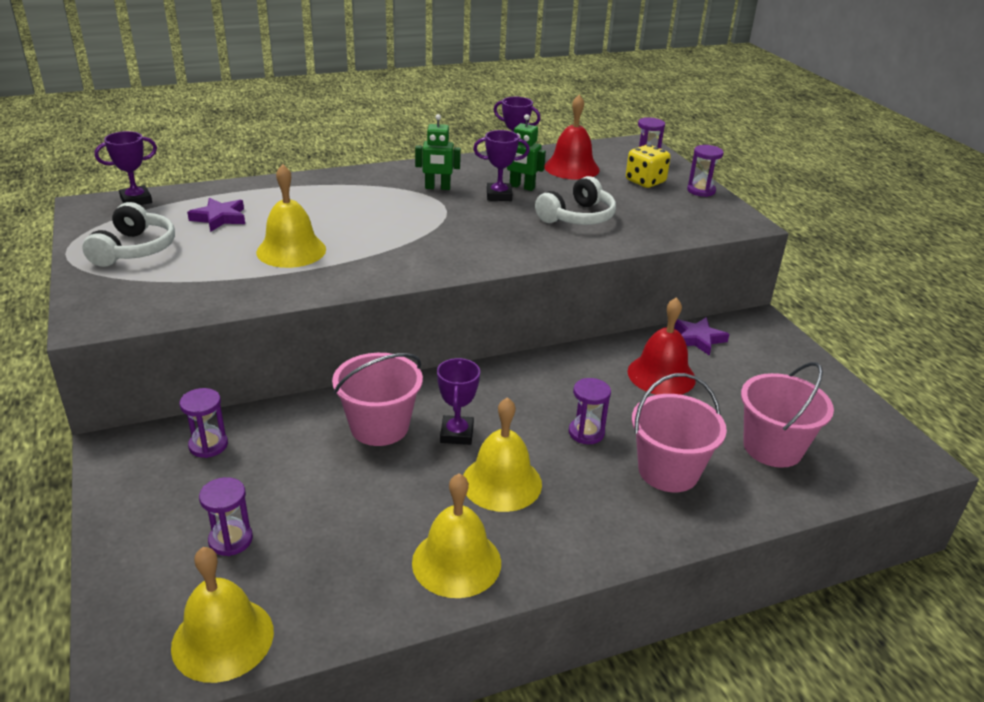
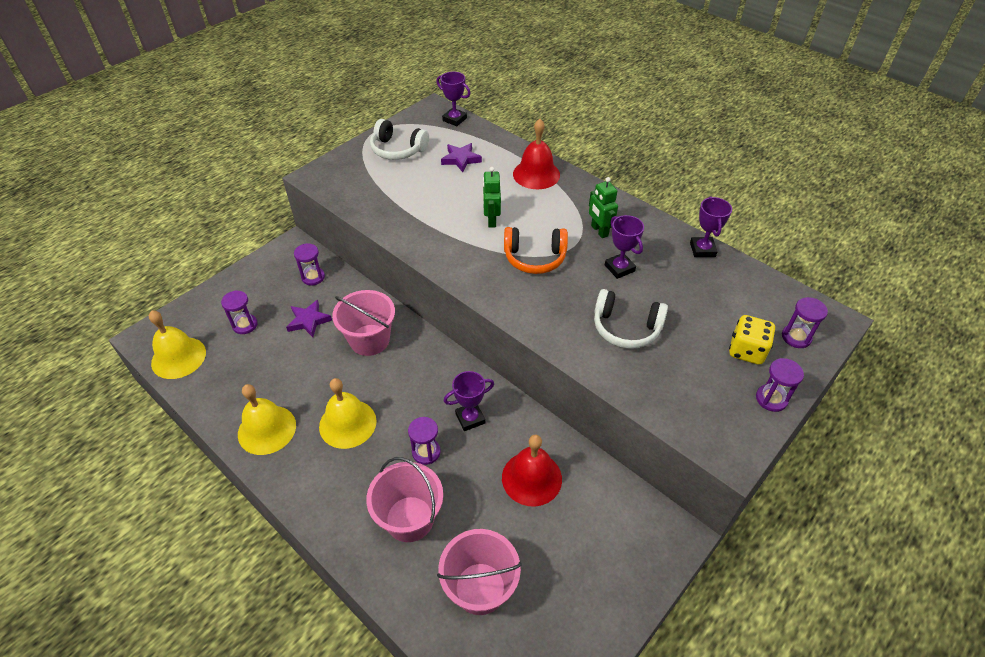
camera: 65 degrees right, 15 degrees up
white headphones [82,202,175,267] -> white headphones turned 45 degrees clockwise [370,119,429,160]
yellow bell [256,164,326,268] -> none
purple trophy [437,358,480,445] -> purple trophy moved to [444,371,494,431]
green robot [507,114,546,191] -> green robot moved to [483,167,501,228]
red bell [544,95,600,180] -> red bell moved to [513,119,560,189]
purple star [674,317,729,356] -> purple star moved to [286,300,332,337]
none -> orange headphones [504,227,568,274]

